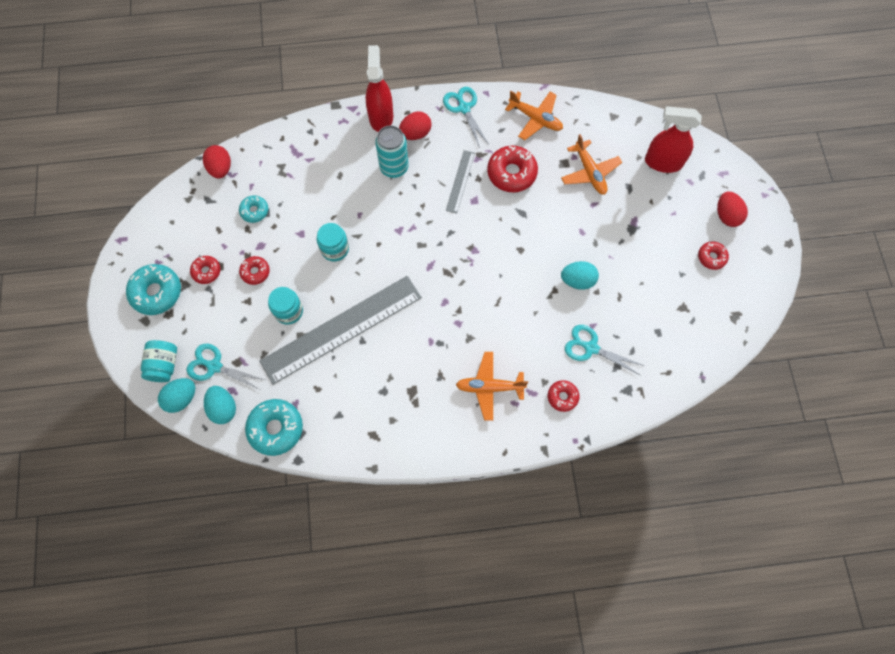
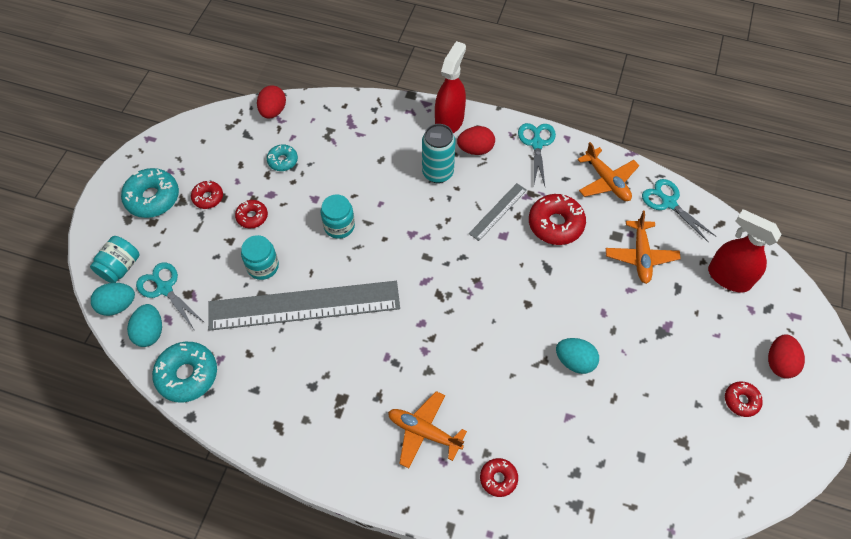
camera: 25 degrees right, 10 degrees down
turquoise scissors [565,325,645,375] -> turquoise scissors moved to [642,179,716,243]

